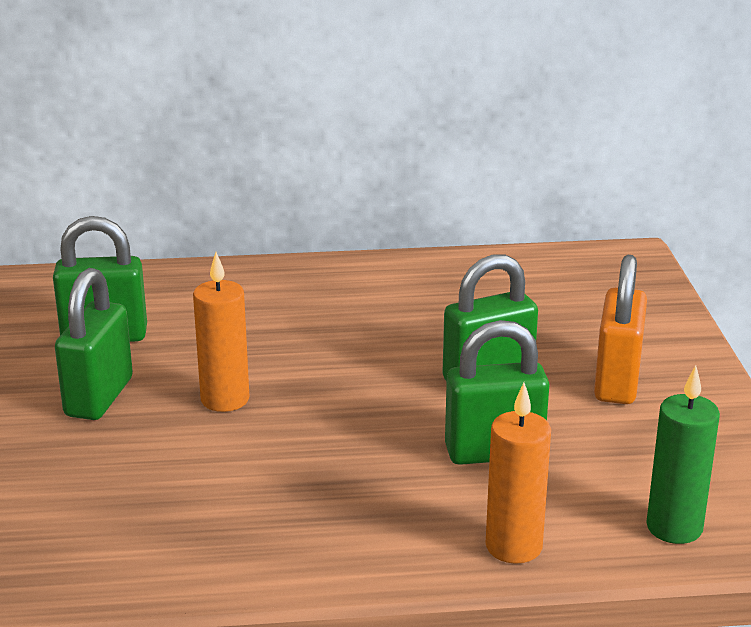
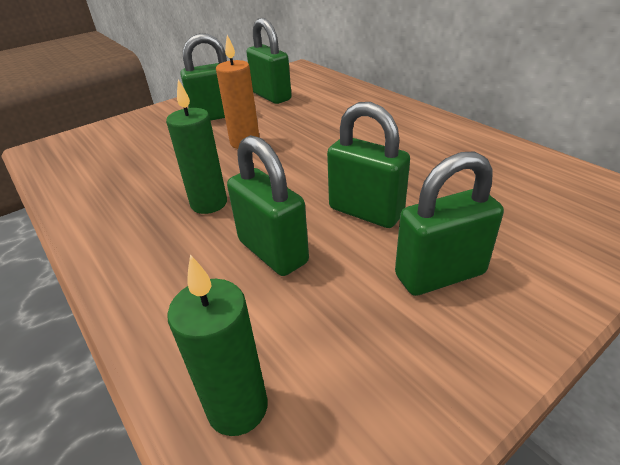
camera: 60 degrees right, 10 degrees up
orange candle [486,383,551,564] -> none
orange padlock [594,255,647,404] -> green padlock [395,151,504,296]
none -> green candle [166,79,227,214]

